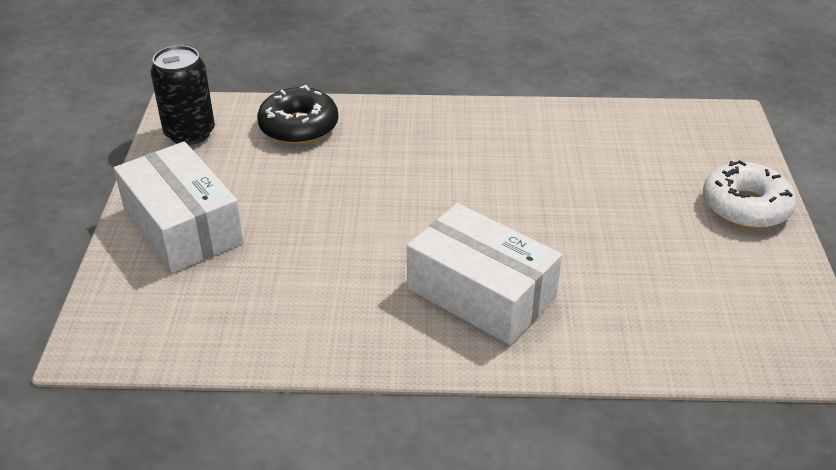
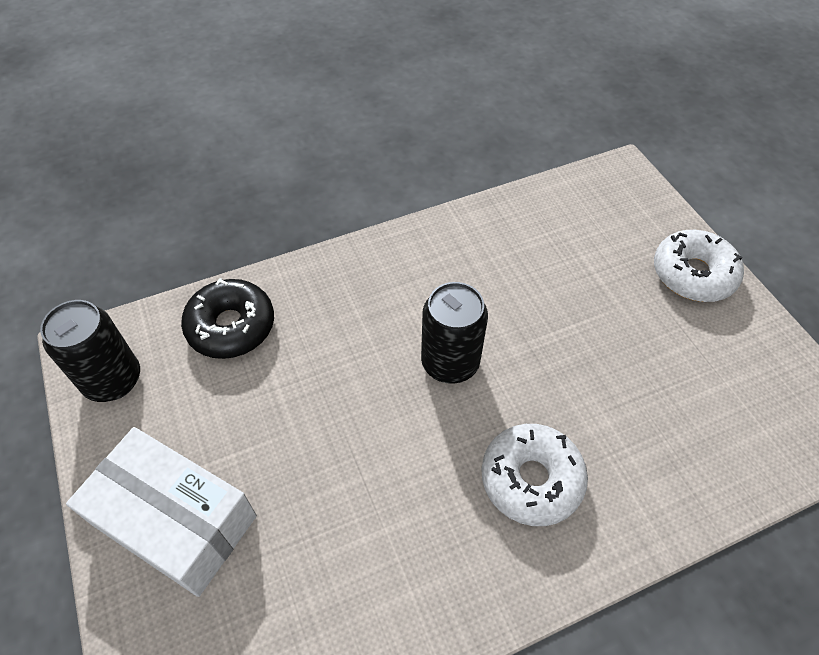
camera: 25 degrees left, 15 degrees up
white box [407,203,562,345] -> white donut [481,424,588,526]
none -> black can [421,282,488,384]

